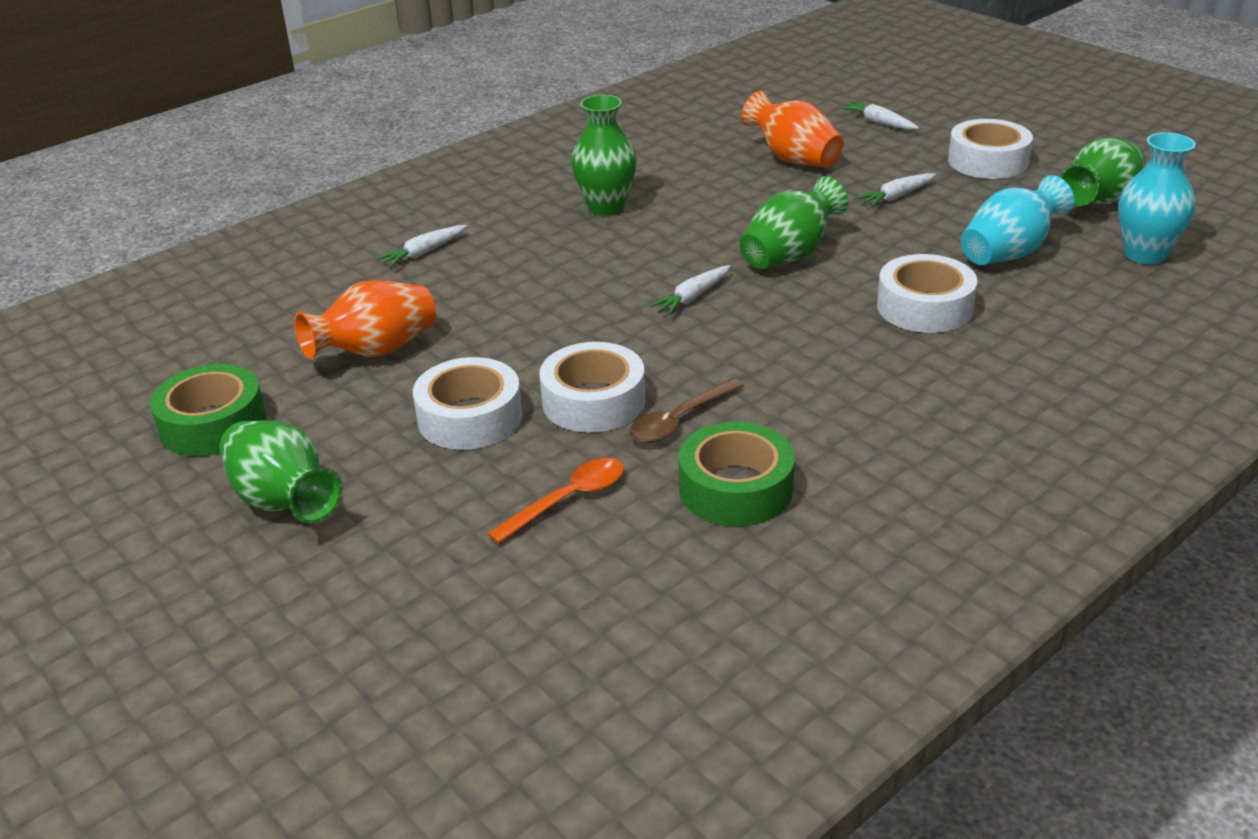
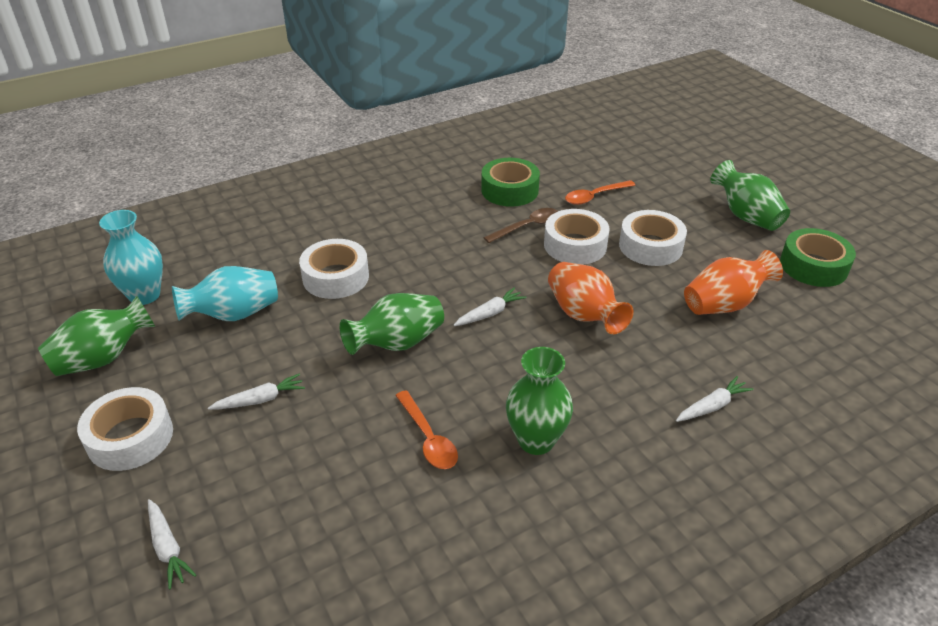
camera: 170 degrees left, 5 degrees up
orange vase [741,91,844,167] -> orange vase moved to [548,262,634,334]
none -> orange spoon [395,390,458,469]

